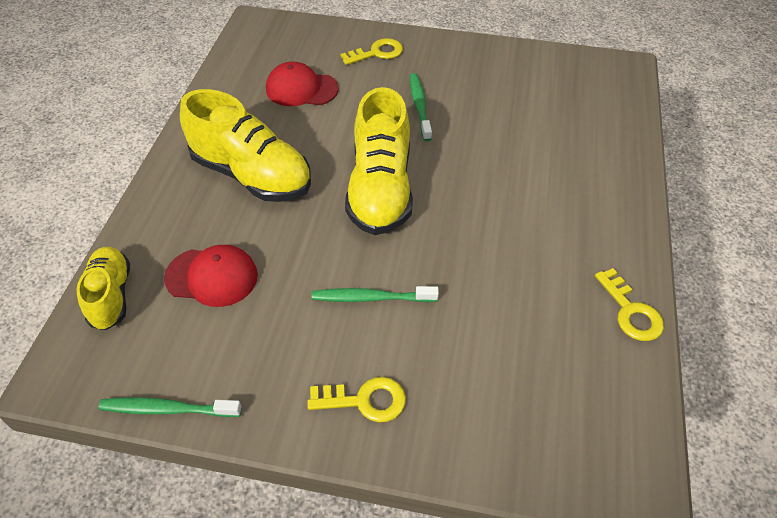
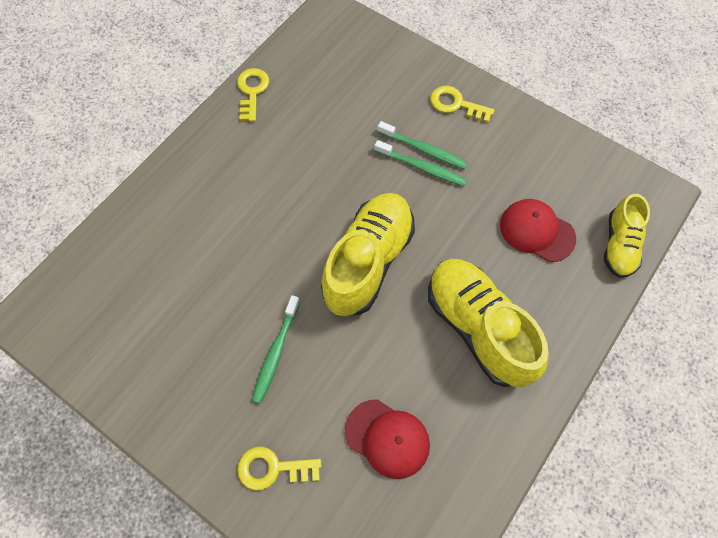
camera: 155 degrees left, 15 degrees up
green toothbrush [98,397,242,417] -> green toothbrush moved to [378,121,468,169]

